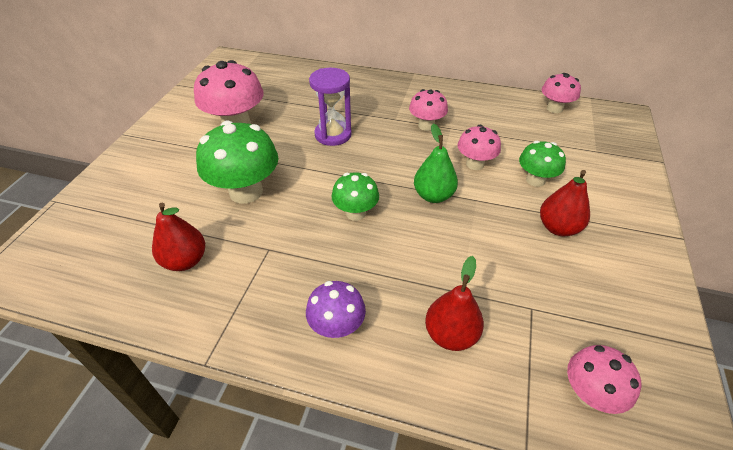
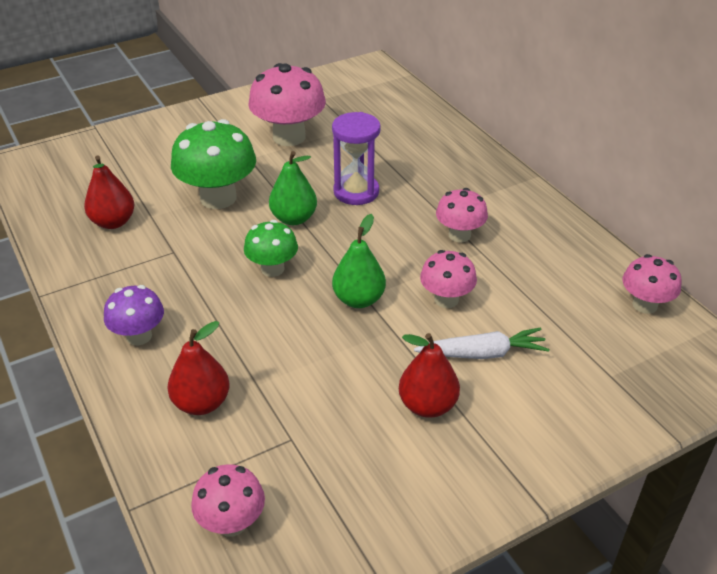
camera: 45 degrees right, 5 degrees down
green mushroom [519,141,566,187] -> white carrot [414,327,550,359]
none -> green pear [269,151,317,225]

